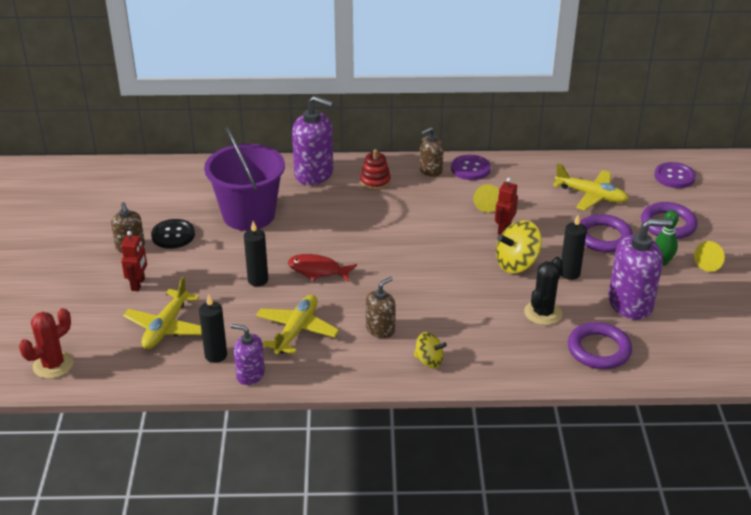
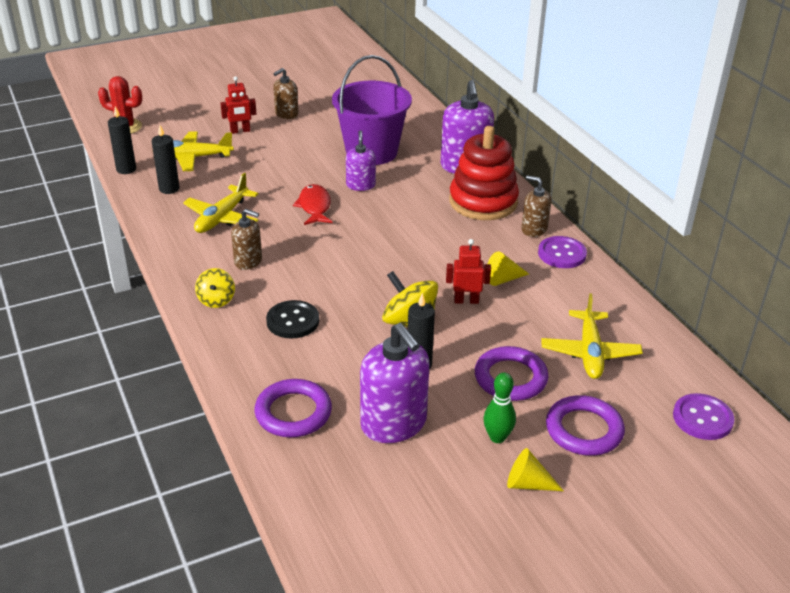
camera: 65 degrees right, 0 degrees up
black button [151,219,195,249] -> black button moved to [266,300,319,339]
purple soap dispenser [231,324,265,385] -> purple soap dispenser moved to [346,130,376,191]
black candle [244,221,268,286] -> black candle moved to [108,106,136,174]
yellow plane [256,295,339,354] -> yellow plane turned 120 degrees clockwise [183,173,259,233]
red stacking toy [360,149,391,190] -> red stacking toy [449,126,519,220], size x2.02
black cactus [524,257,563,325] -> none

